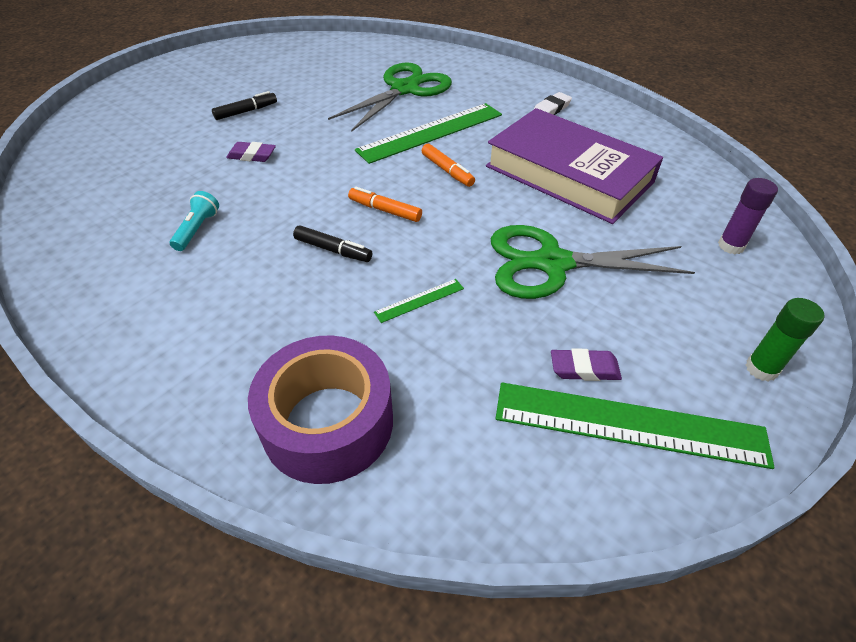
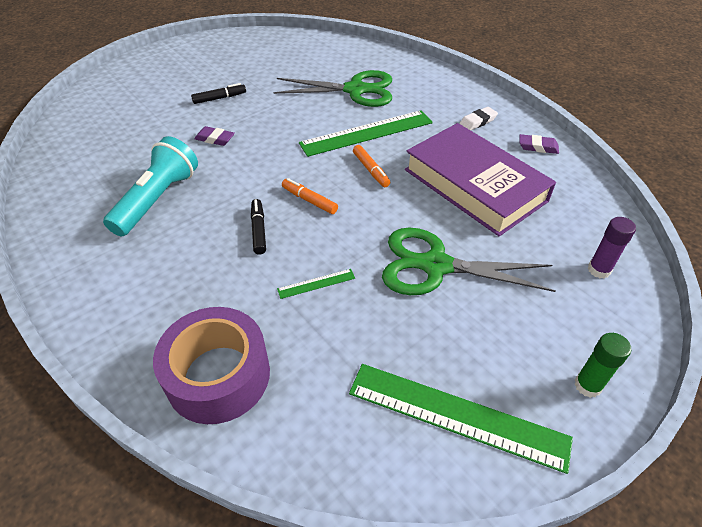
camera: 10 degrees right, 0 degrees up
turquoise flashlight [170,191,219,251] -> turquoise flashlight [103,136,198,236], size x2.06
black marker [293,225,372,262] -> black marker turned 135 degrees counterclockwise [251,199,266,255]
green scissors [328,62,452,132] -> green scissors turned 45 degrees clockwise [273,70,392,107]
purple eraser [551,348,622,381] -> purple eraser moved to [519,134,559,154]

